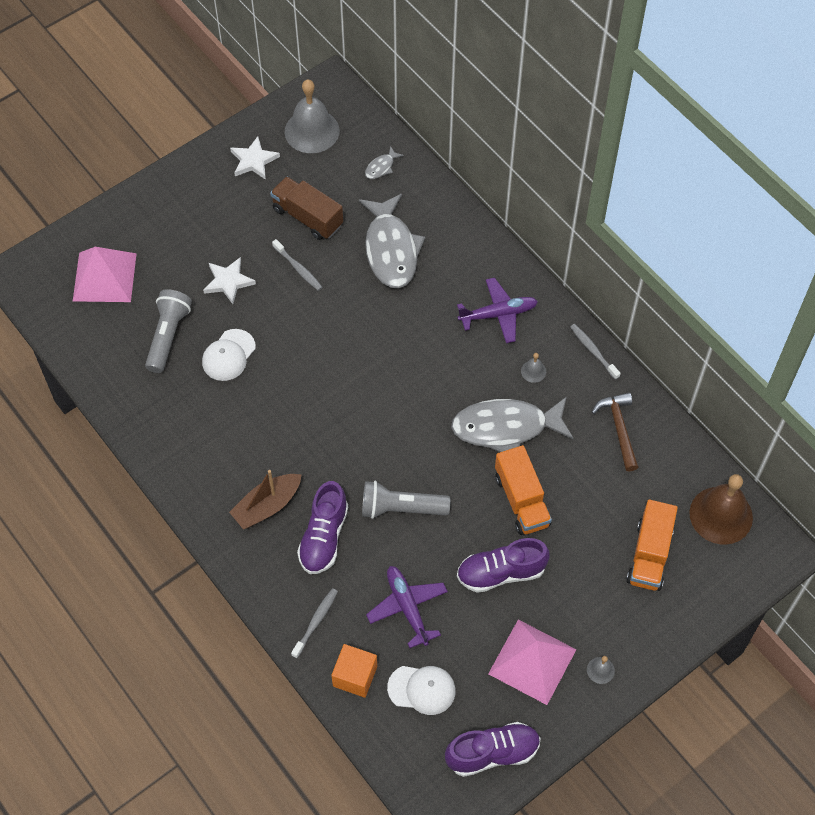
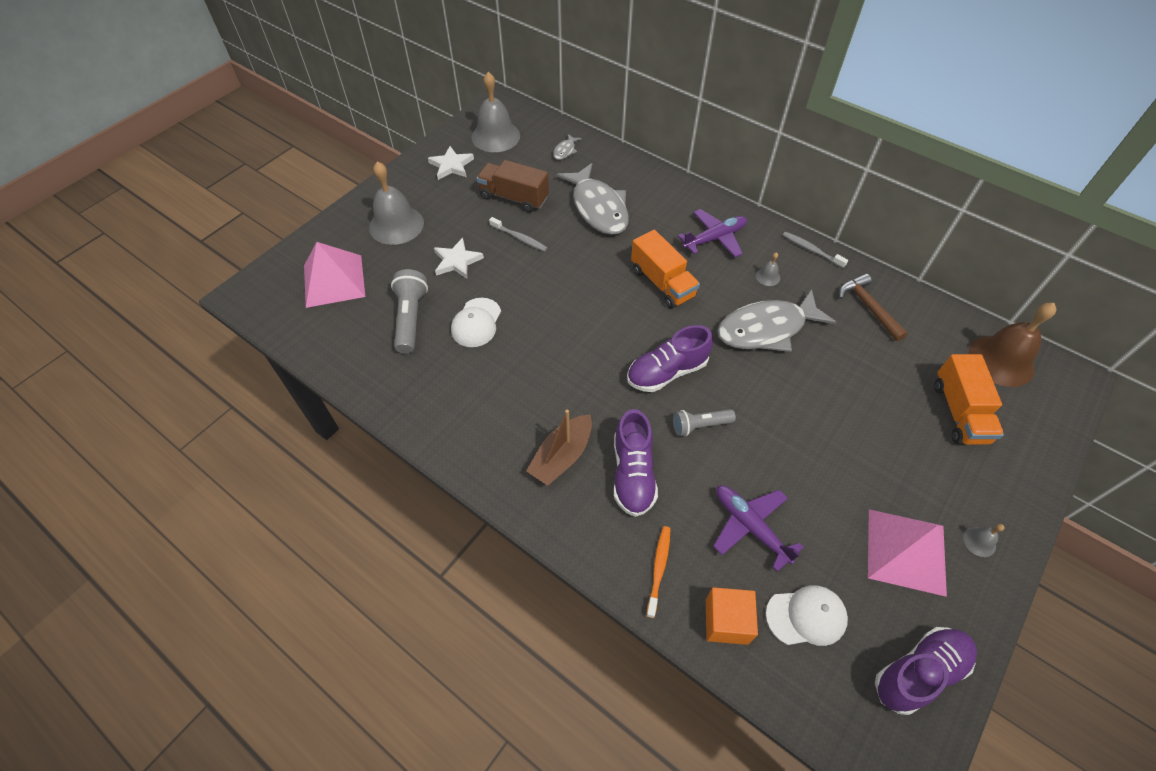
camera: 15 degrees left, 5 degrees down
grey toothbrush [291,588,338,658] -> orange toothbrush [646,526,671,618]
grey flashlight [362,481,450,519] -> grey flashlight [673,409,736,436], size x0.65
purple shoe [457,538,550,593] -> purple shoe moved to [627,325,713,392]
orange truck [495,445,552,535] -> orange truck moved to [631,230,700,309]
none -> grey bell [369,161,424,245]

